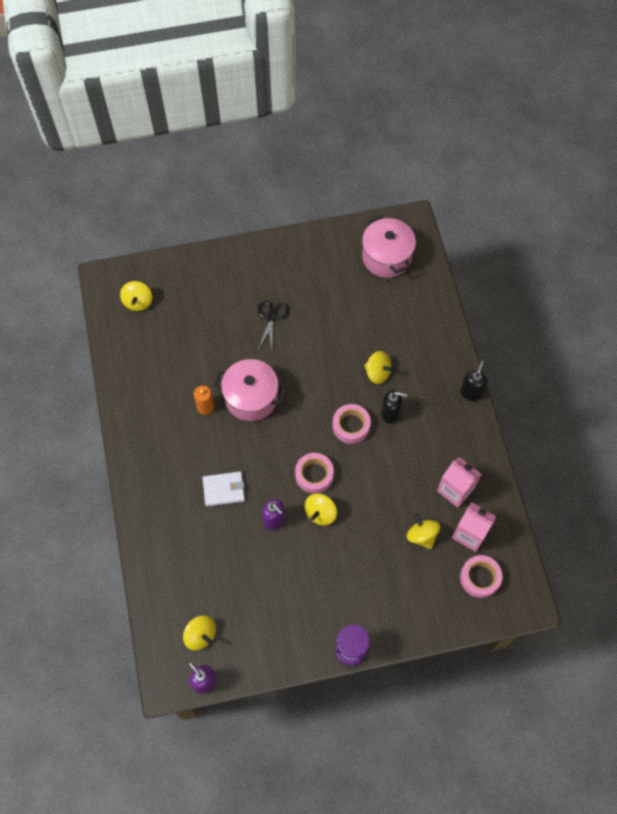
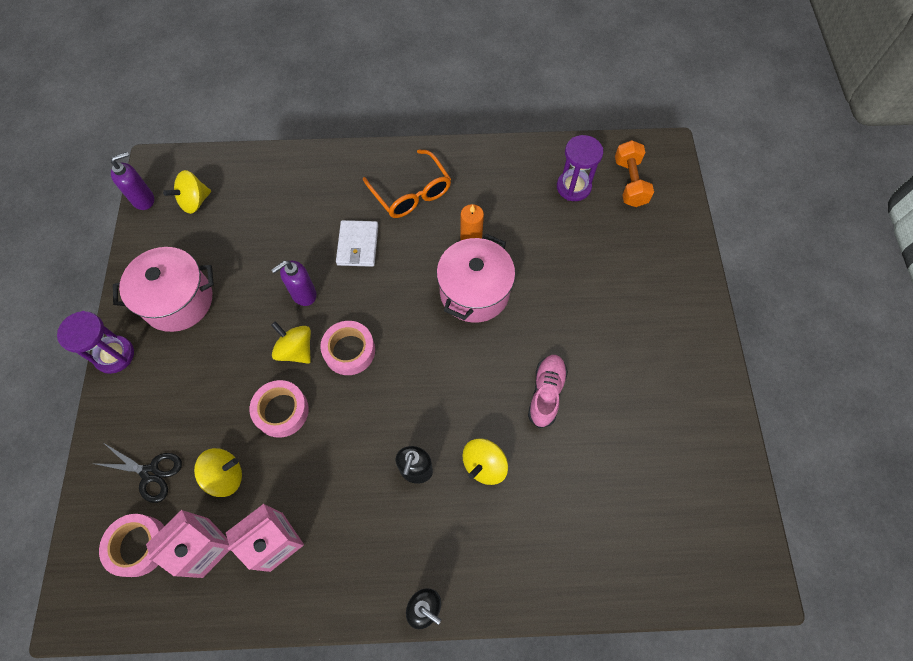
camera: 100 degrees right, 0 degrees up
yellow spinning top [120,281,152,311] -> orange dumbbell [615,140,654,207]
black scissors [258,300,290,349] -> black scissors moved to [91,443,182,503]
pink tape [332,404,371,444] -> pink tape moved to [250,380,309,438]
pink pot [362,215,416,278] -> pink pot moved to [113,247,214,332]
none -> orange glasses [363,150,451,218]
none -> pink shoe [528,355,568,428]
none -> purple hourglass [557,135,603,201]

